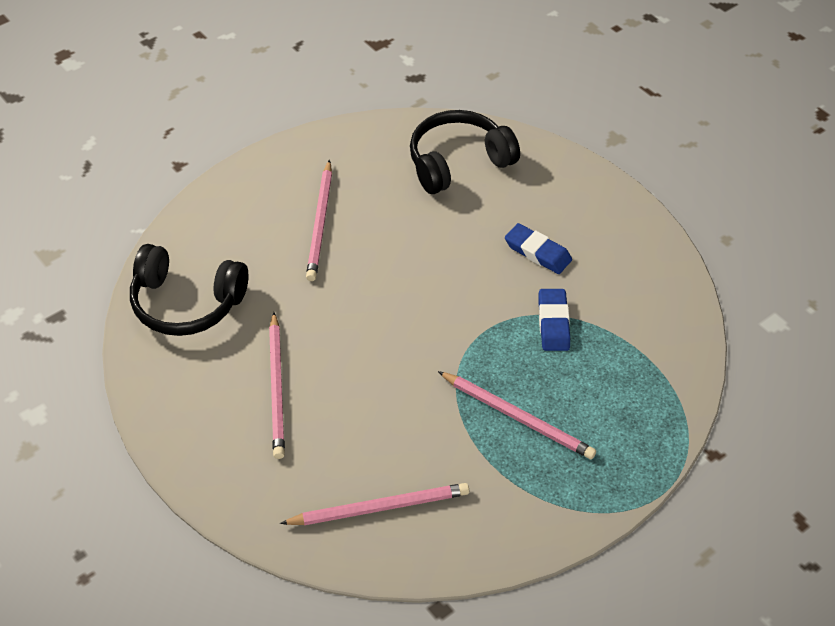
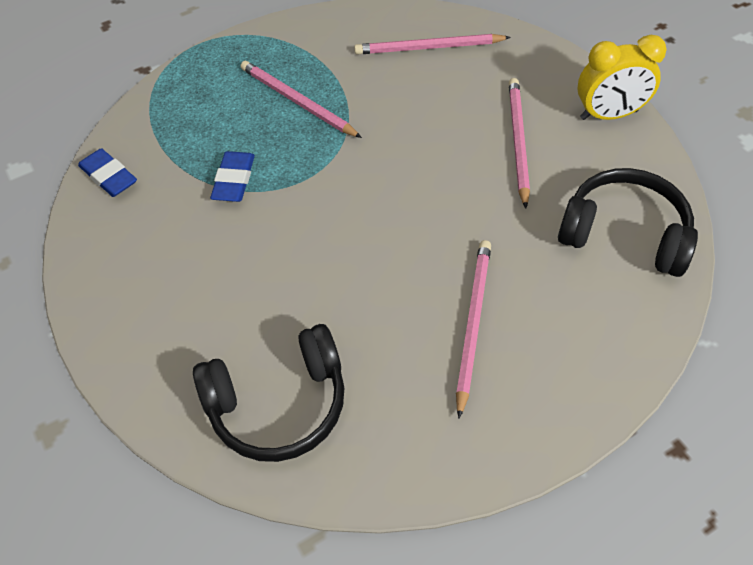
camera: 170 degrees left, 5 degrees up
blue eraser [505,223,572,274] -> blue eraser moved to [78,148,137,197]
none -> yellow clock [577,35,667,120]

